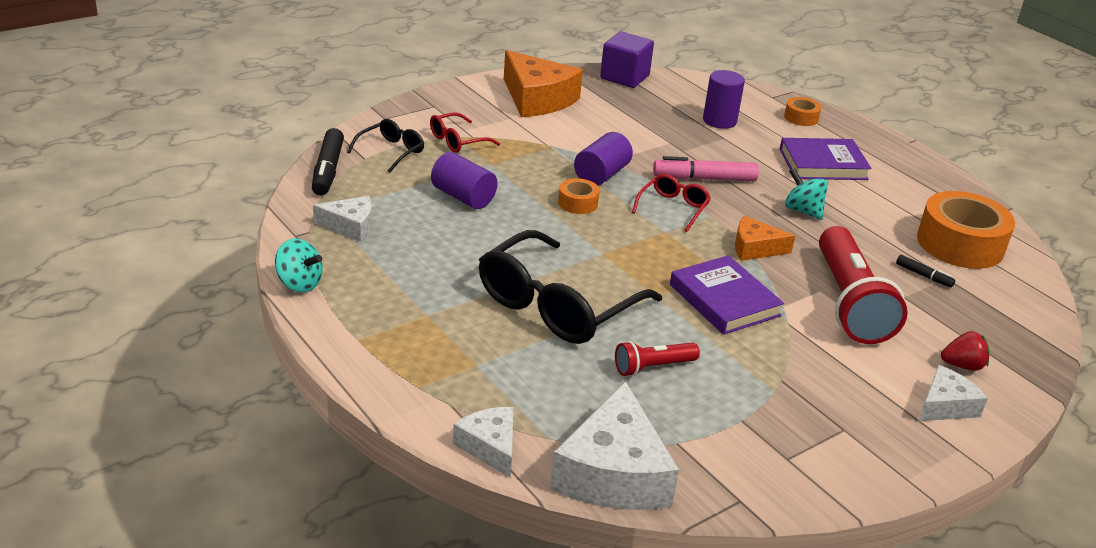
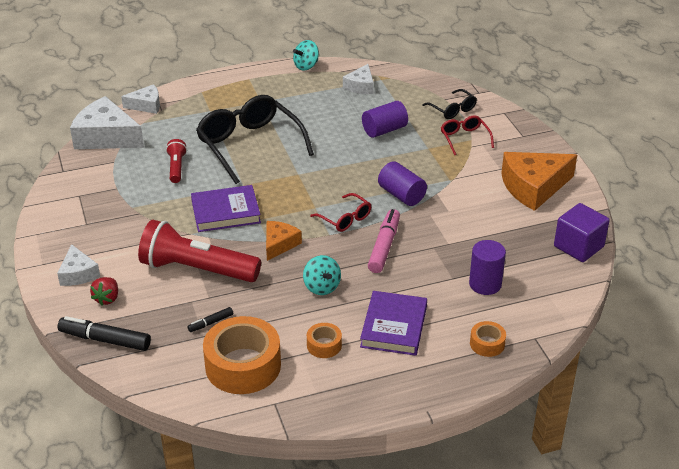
camera: 110 degrees right, 5 degrees up
black marker [312,128,344,196] -> black marker moved to [58,316,151,351]
orange tape [558,178,600,214] -> orange tape moved to [307,323,342,358]
turquoise spinning top [785,168,828,220] -> turquoise spinning top turned 90 degrees clockwise [303,255,341,295]

